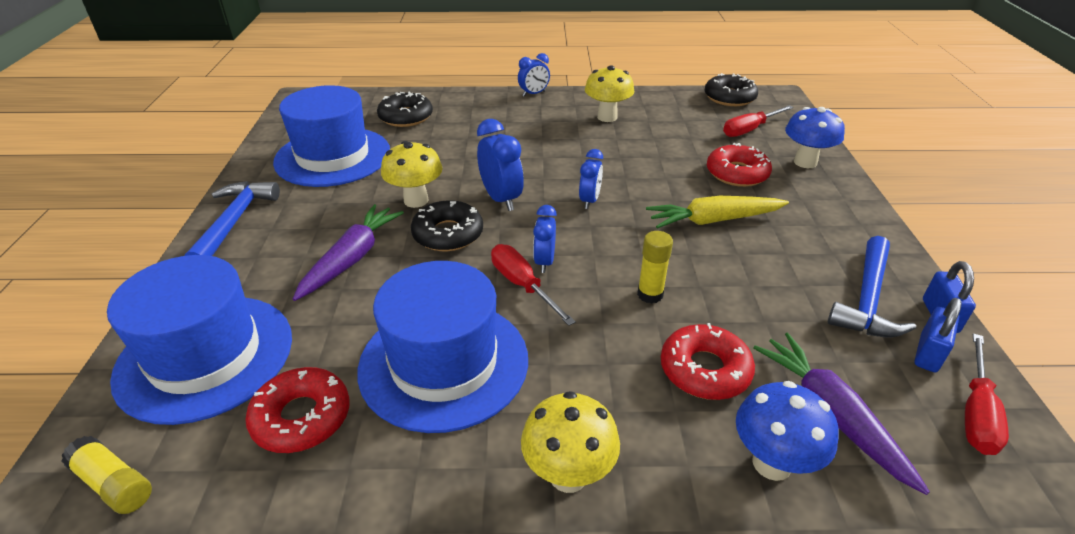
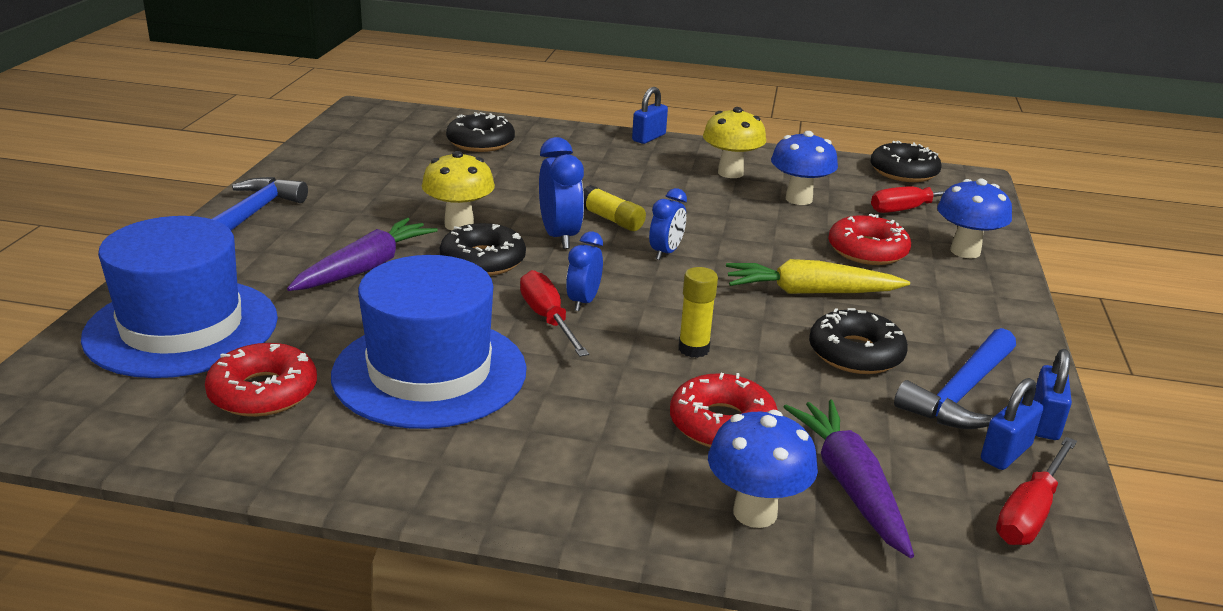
camera: 10 degrees right, 10 degrees down
yellow glue stick [61,436,152,514] -> yellow glue stick moved to [583,185,646,231]
blue hat [273,85,390,187] -> none
blue clock [518,53,550,97] -> blue padlock [632,87,668,144]
yellow mushroom [521,391,620,493] -> none
none -> blue mushroom [771,131,838,205]
none -> black donut [809,308,908,374]

